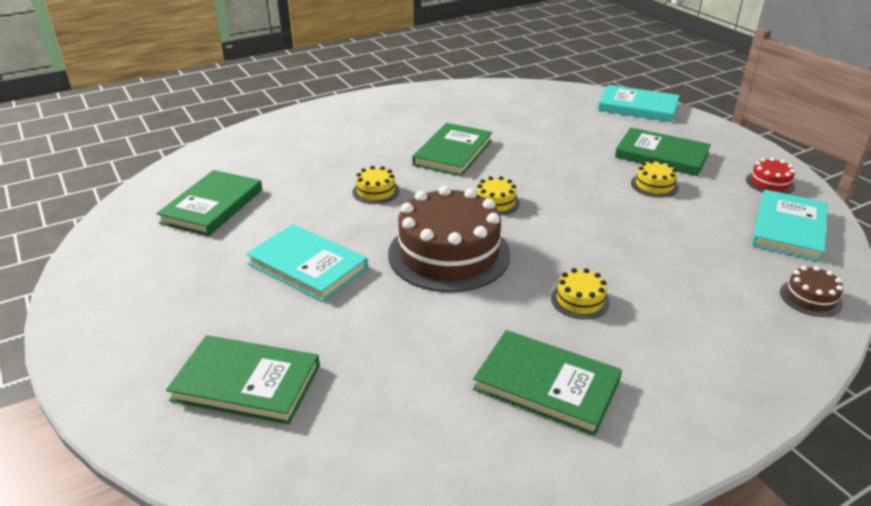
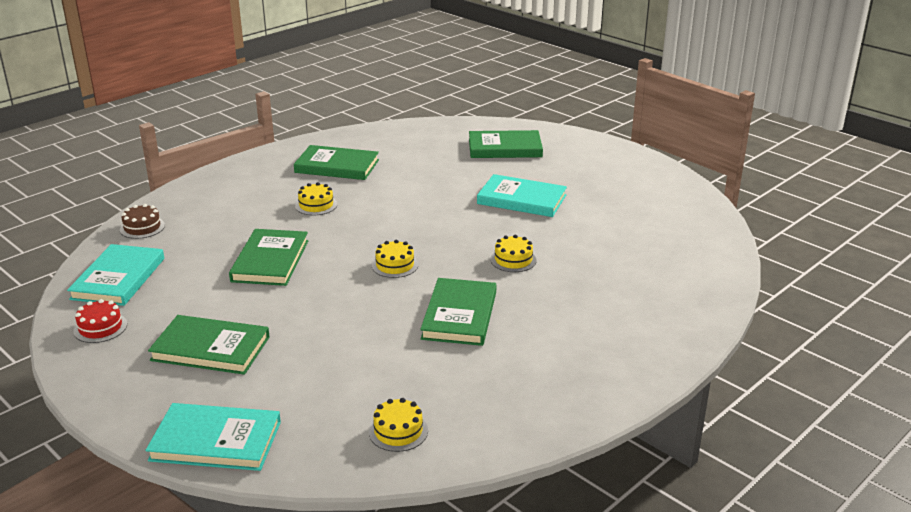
camera: 165 degrees right, 5 degrees down
green book [156,170,262,236] -> green book moved to [229,229,308,286]
brown cake [388,186,510,292] -> none
yellow cake [631,160,679,198] -> yellow cake moved to [369,398,428,452]

